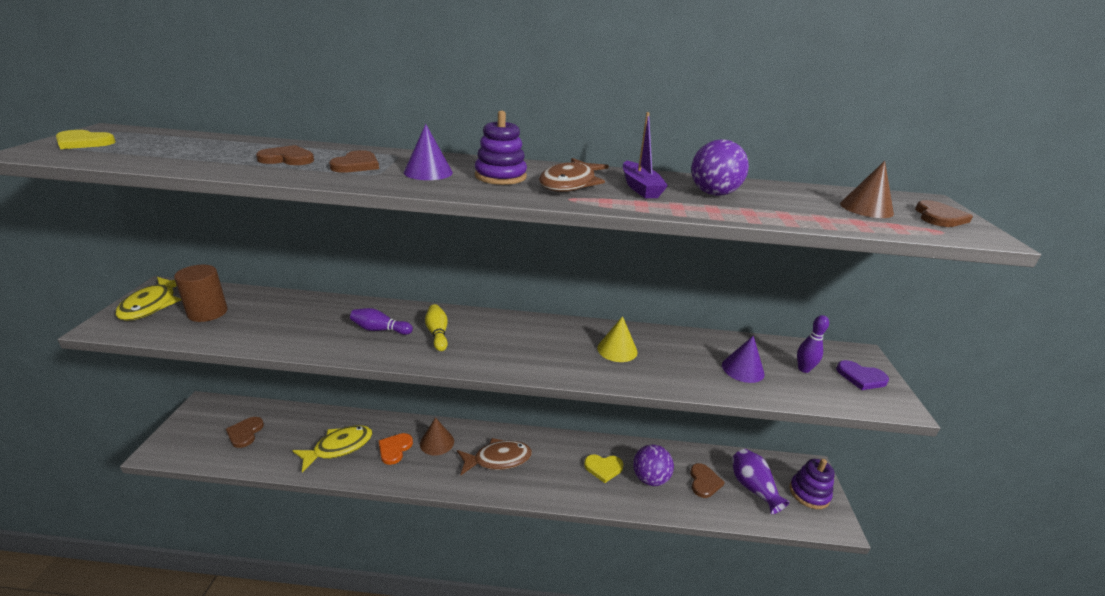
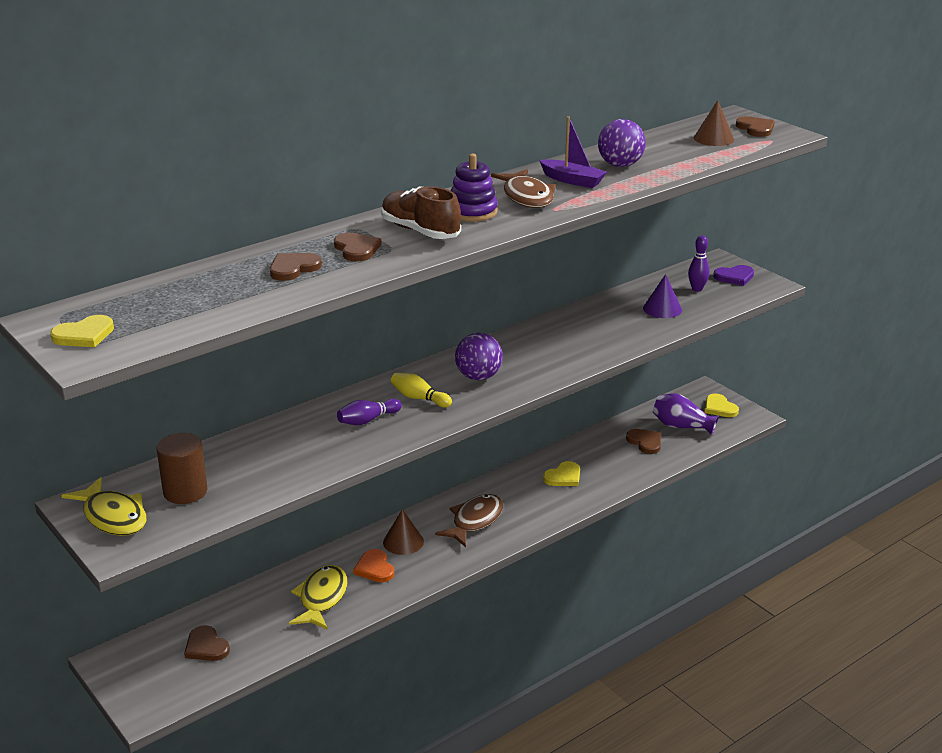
camera: 40 degrees left, 0 degrees up
purple cone [404,124,453,180] -> brown shoe [381,186,461,239]
yellow cone [597,316,638,362] -> none
purple ball [633,445,674,486] -> purple ball moved to [455,333,503,380]
purple stacking toy [789,459,835,509] -> yellow heart [705,394,739,417]

